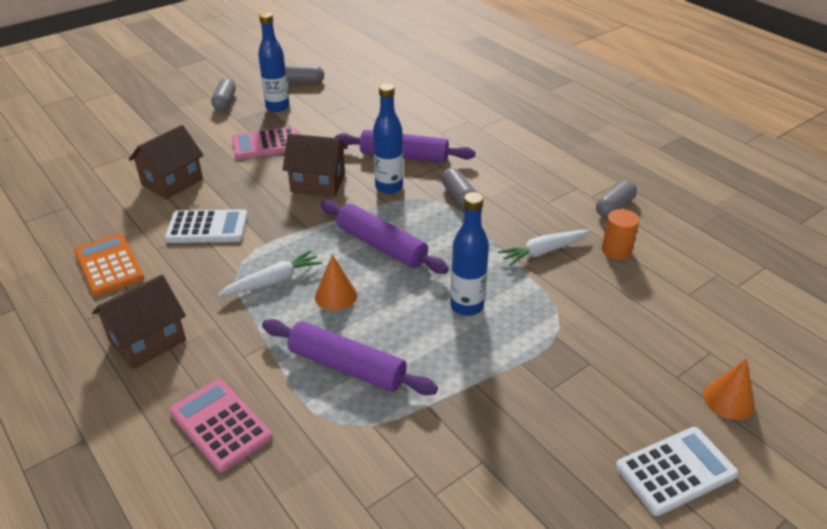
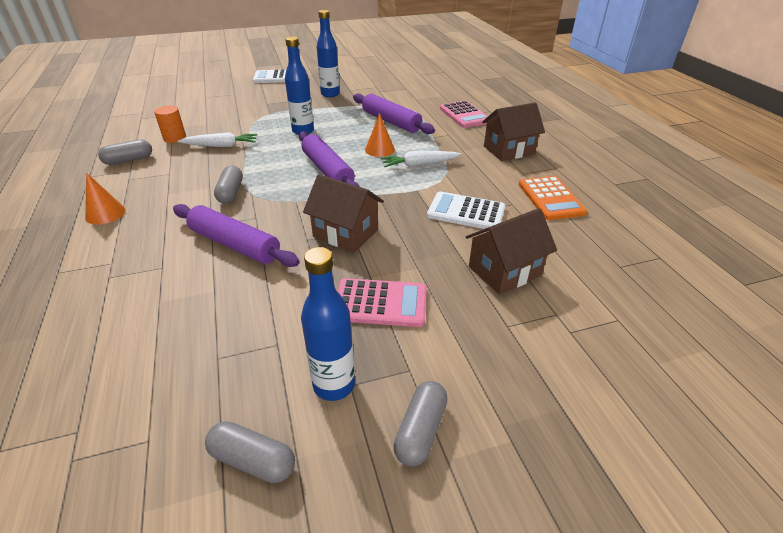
camera: 160 degrees left, 0 degrees up
blue bottle [373,83,403,194] -> blue bottle moved to [317,10,340,97]
orange cone [703,358,755,420] -> orange cone moved to [85,173,125,225]

